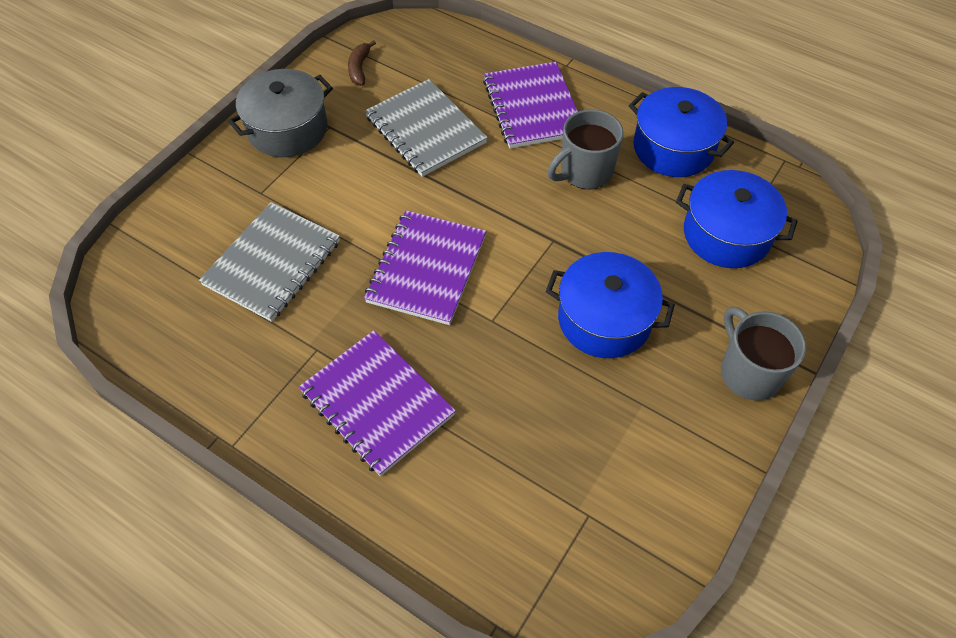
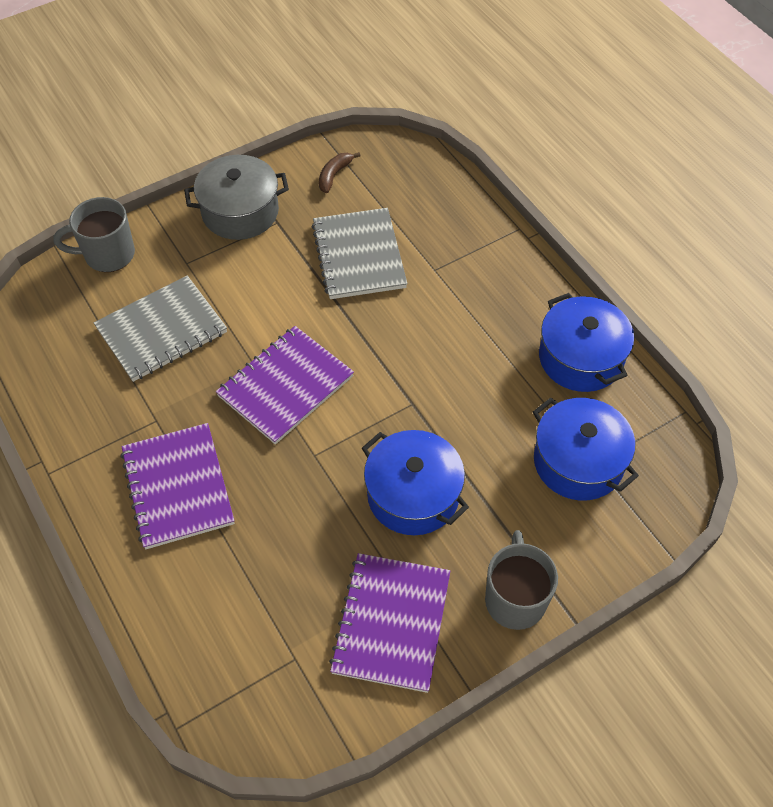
camera: 25 degrees right, 0 degrees up
purple notebook [483,62,578,148] -> purple notebook moved to [329,553,450,693]
grey mug [548,109,624,189] -> grey mug moved to [53,197,135,272]

